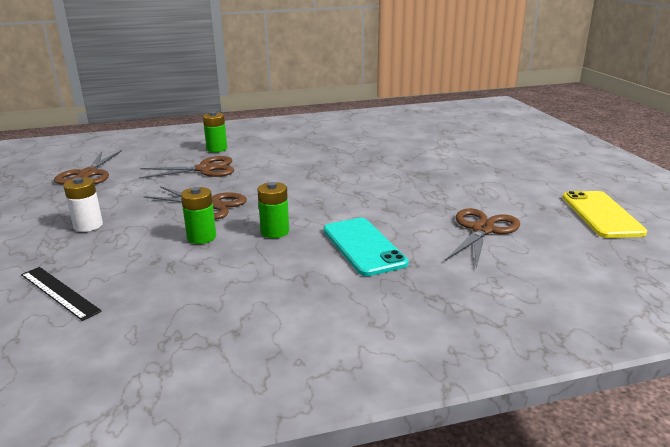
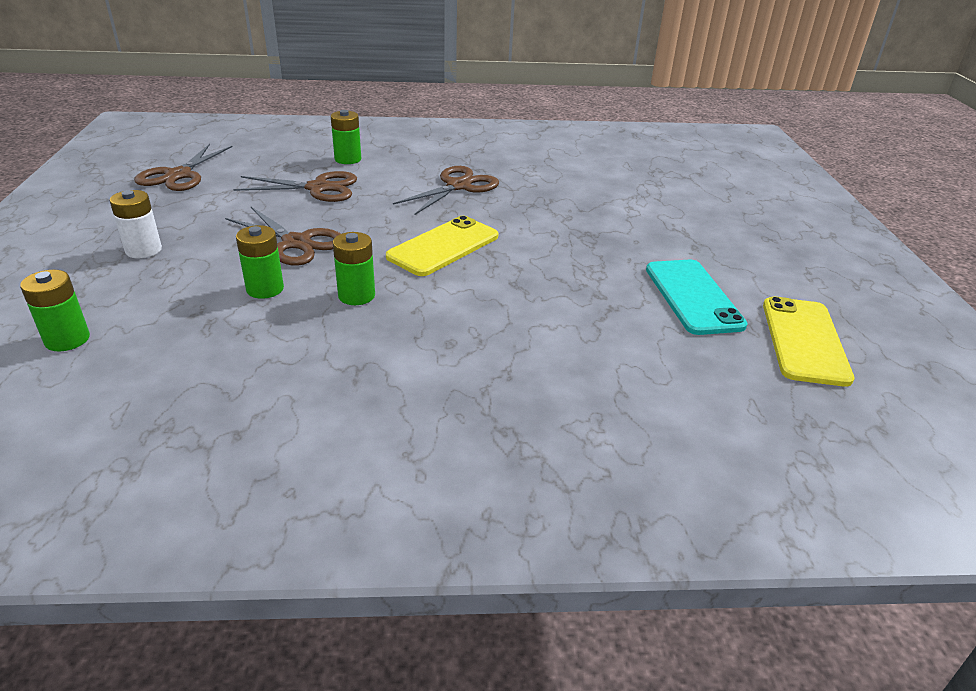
camera: 10 degrees right, 10 degrees up
black ruler [21,267,102,321] -> green battery [20,270,90,352]
turquoise phone [323,218,409,276] -> turquoise phone moved to [646,260,748,335]
brown scissors [445,208,520,268] -> brown scissors moved to [393,166,499,215]
none -> yellow phone [386,216,498,276]

